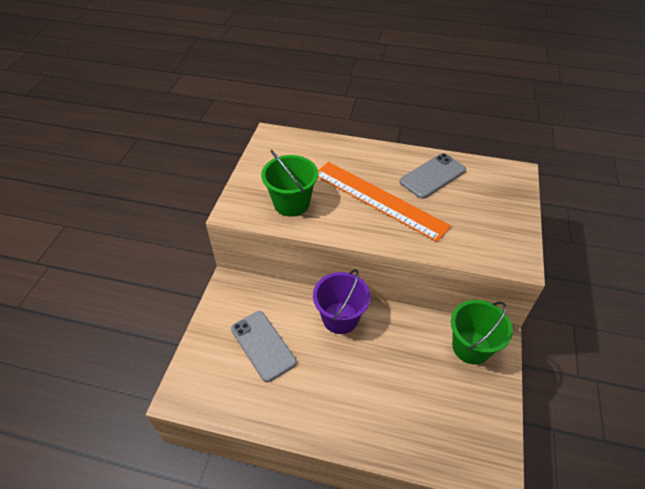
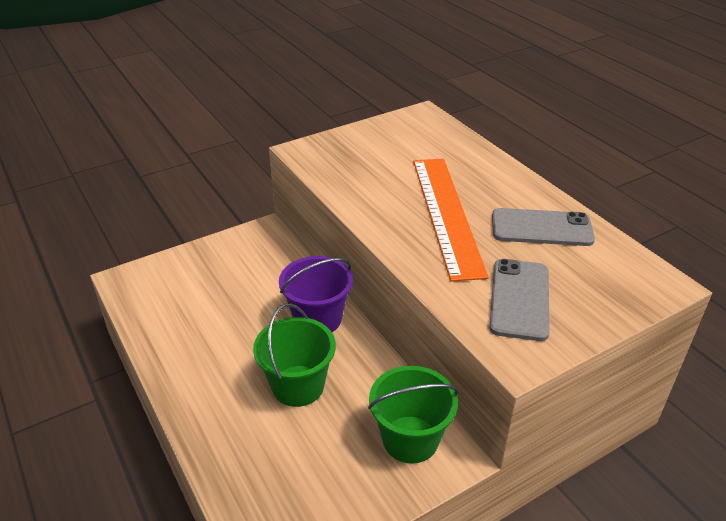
camera: 45 degrees right, 10 degrees down
grey phone [231,311,297,382] -> grey phone moved to [490,259,550,341]
green bucket [261,150,318,217] -> green bucket moved to [253,303,336,407]

